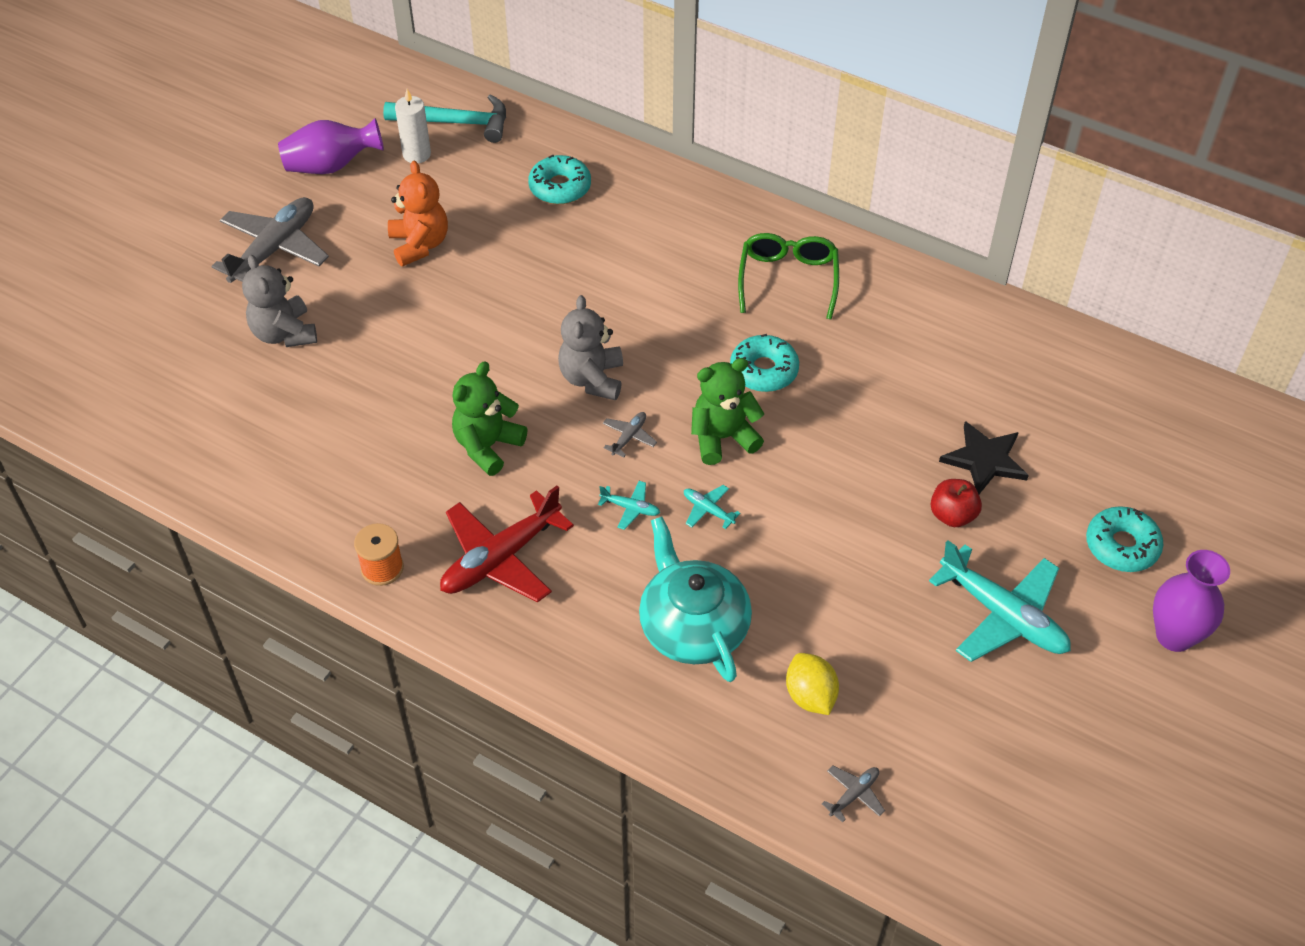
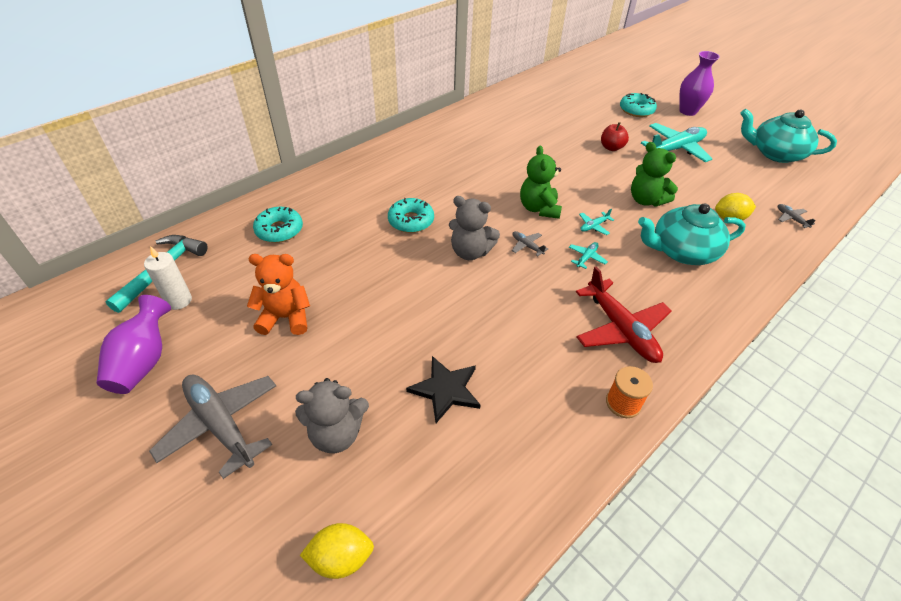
camera: 75 degrees left, 5 degrees down
green teddy bear [452,361,527,476] -> green teddy bear moved to [631,142,678,206]
turquoise donut [730,334,799,392] -> turquoise donut moved to [388,198,434,233]
green glasses [738,233,839,320] -> none
black star [939,421,1029,494] -> black star moved to [406,356,481,423]
none -> yellow lemon [300,523,374,579]
none -> turquoise teapot [740,109,837,163]

